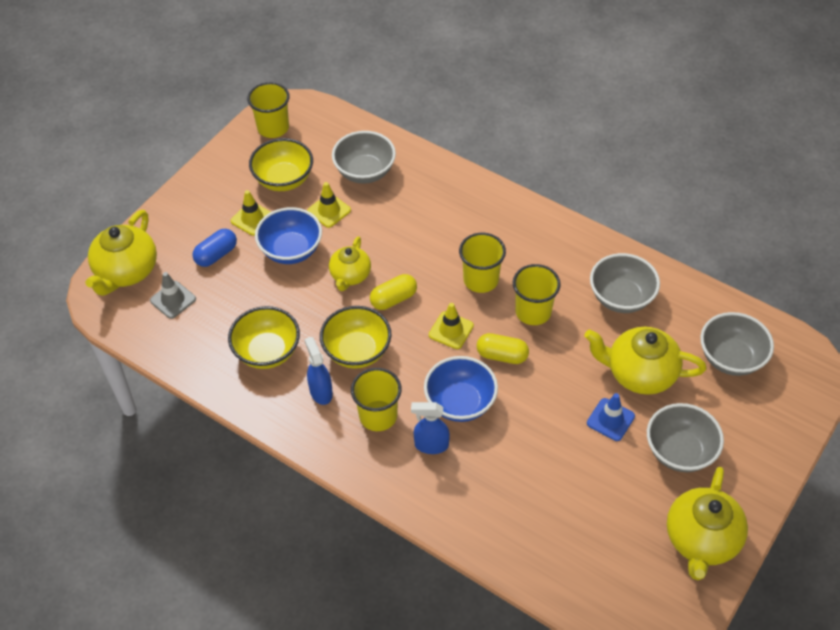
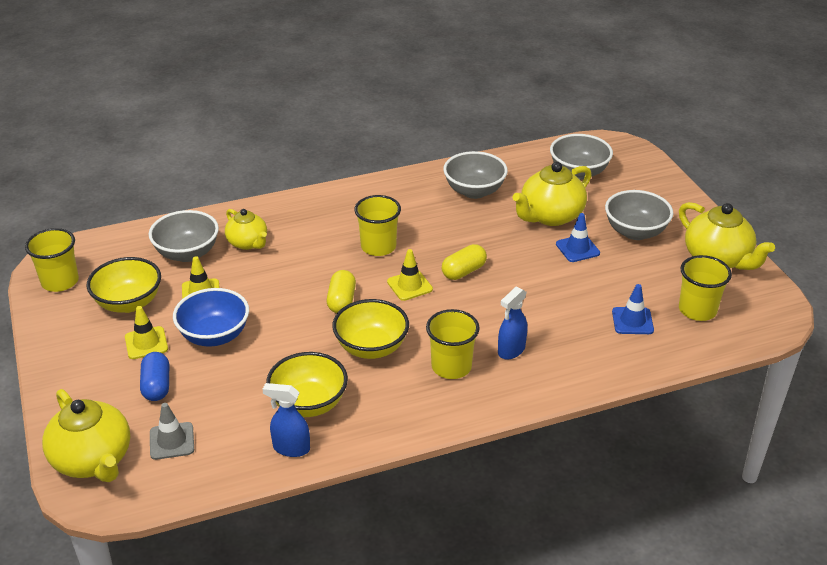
camera: 55 degrees left, 15 degrees down
blue spray bottle [304,337,333,405] -> blue spray bottle moved to [262,383,310,457]
yellow teapot [329,236,371,291] -> yellow teapot moved to [225,209,267,250]
blue bowl [424,356,498,422] -> none
yellow cup [513,264,561,325] -> yellow cup moved to [679,255,732,321]
none -> blue traffic cone [612,284,654,334]

